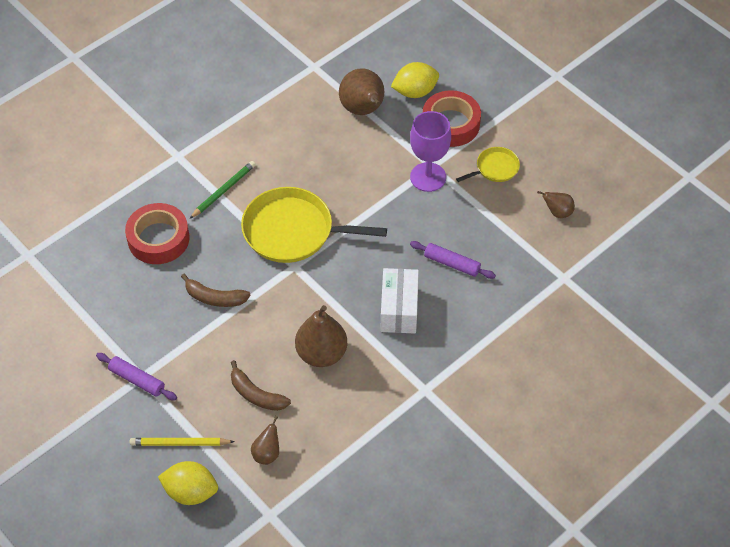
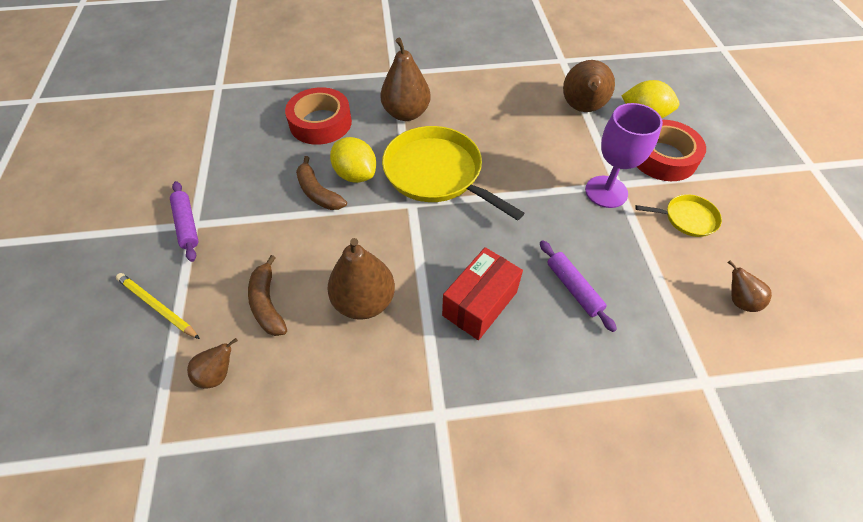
camera: 35 degrees right, 0 degrees up
yellow lemon [158,461,218,505] -> yellow lemon moved to [330,137,376,183]
green pencil [189,161,256,219] -> brown pear [380,38,431,121]
white box [380,268,419,334] -> red box [442,247,523,340]

